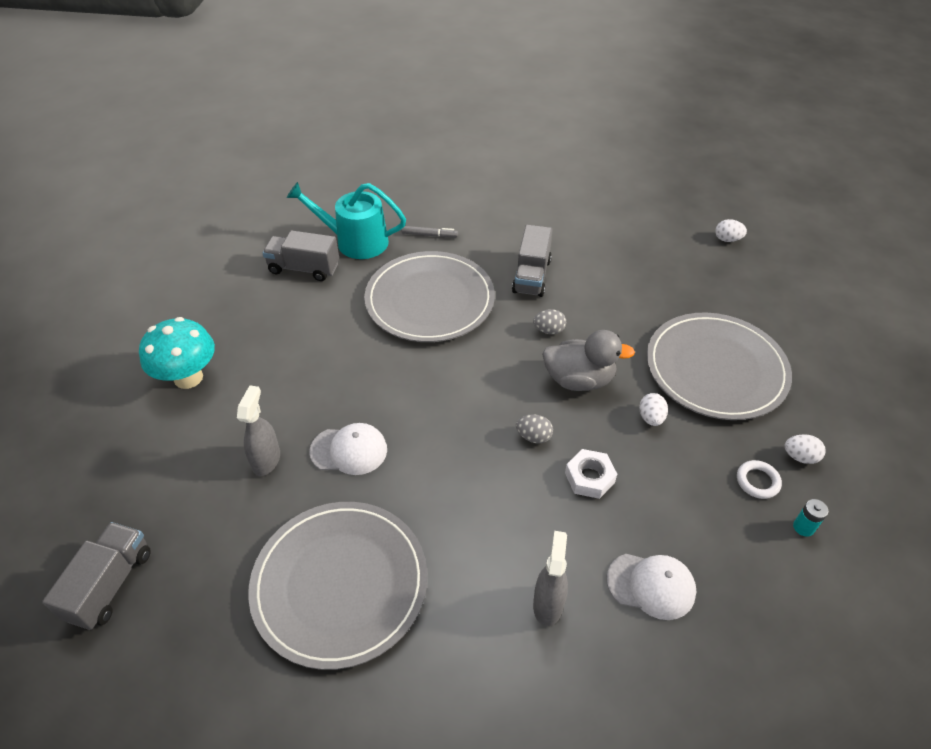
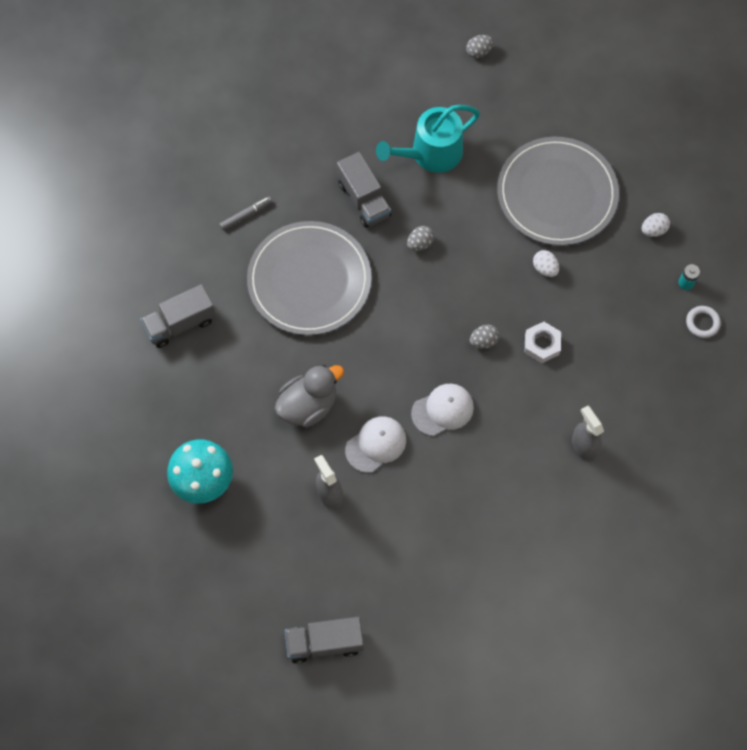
camera: 40 degrees left, 20 degrees up
grey truck [42,522,151,630] -> grey truck turned 75 degrees counterclockwise [285,617,364,664]
grey plate [248,502,427,670] -> none
turquoise watering can [287,182,406,259] -> turquoise watering can moved to [376,105,480,173]
grey duck [542,330,635,391] -> grey duck moved to [275,365,344,427]
white cap [607,554,696,620] -> white cap moved to [411,384,474,436]
white egg [715,219,747,242] -> grey egg [466,35,494,58]
white ring [737,460,782,499] -> white ring moved to [686,306,721,338]

